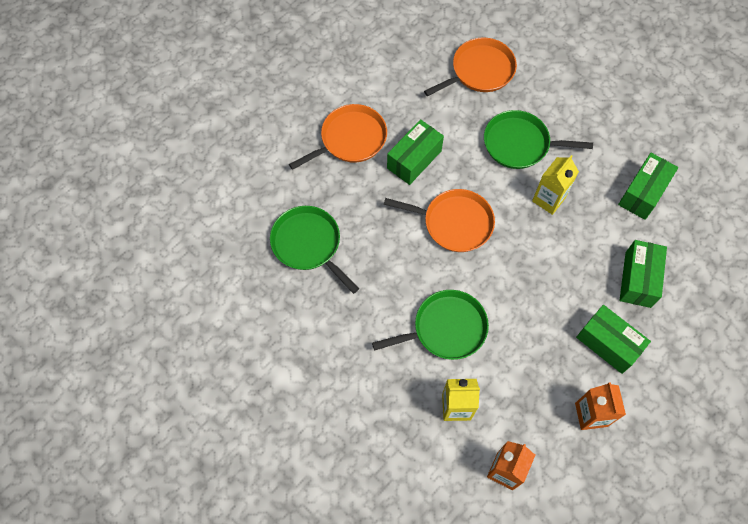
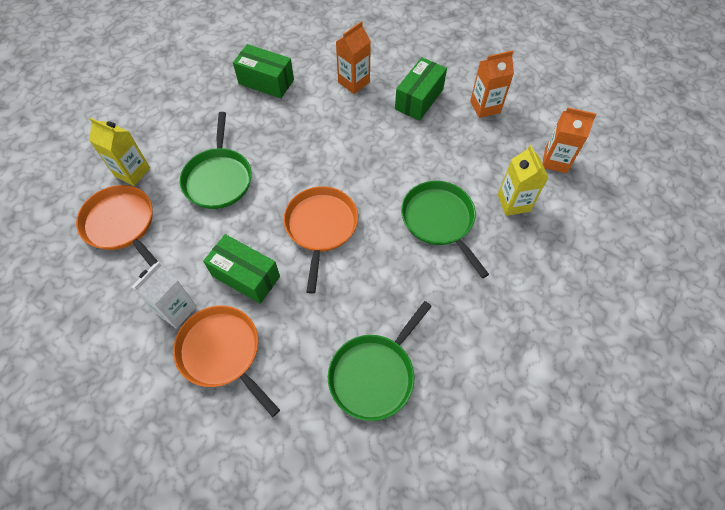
camera: 100 degrees left, 5 degrees down
yellow carton [532,155,579,215] -> yellow carton moved to [89,117,150,186]
green box [620,240,667,308] -> orange carton [336,21,371,94]
none -> white carton [131,262,197,329]

